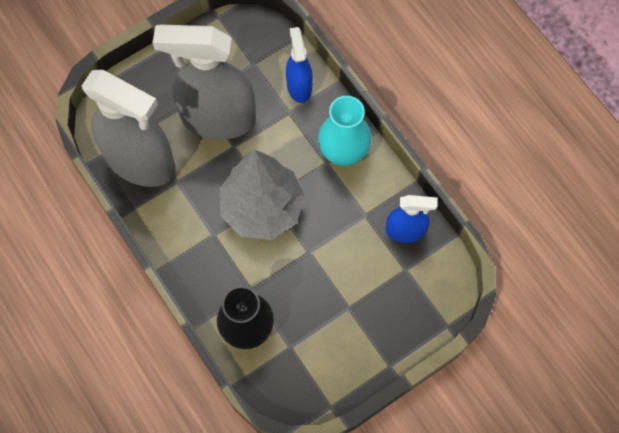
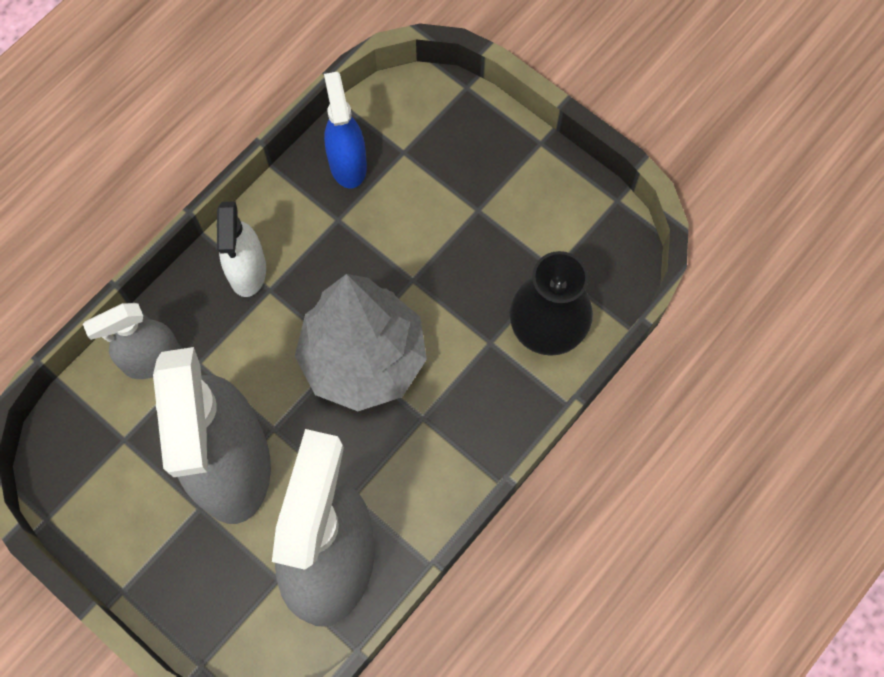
camera: 105 degrees left, 0 degrees up
blue spray bottle [286,27,313,103] -> grey spray bottle [83,303,180,379]
turquoise vase [318,96,372,166] -> white spray bottle [216,201,266,297]

